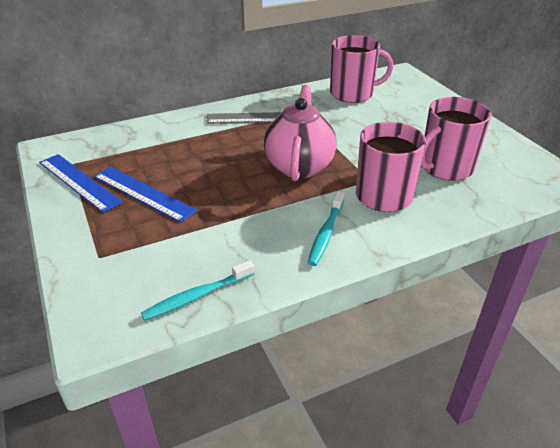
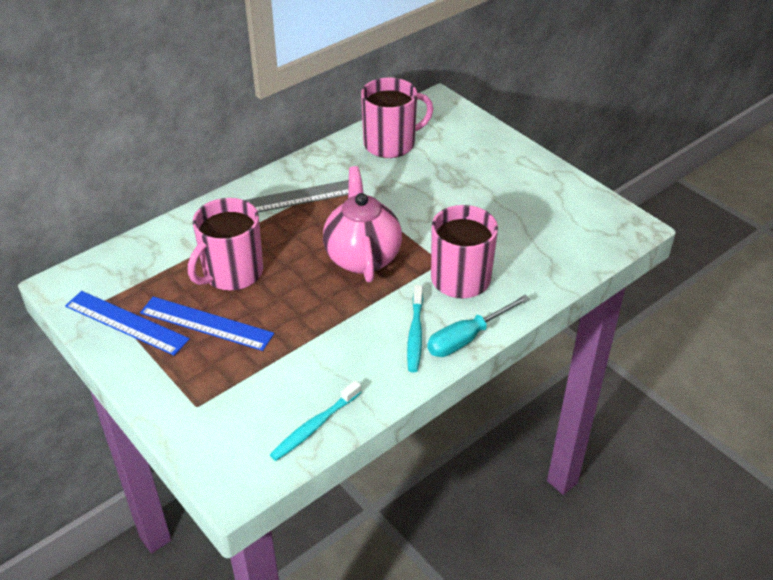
camera: 15 degrees left, 5 degrees up
pink mug [421,97,492,181] -> pink mug moved to [188,198,263,291]
none -> turquoise screwdriver [427,295,530,357]

